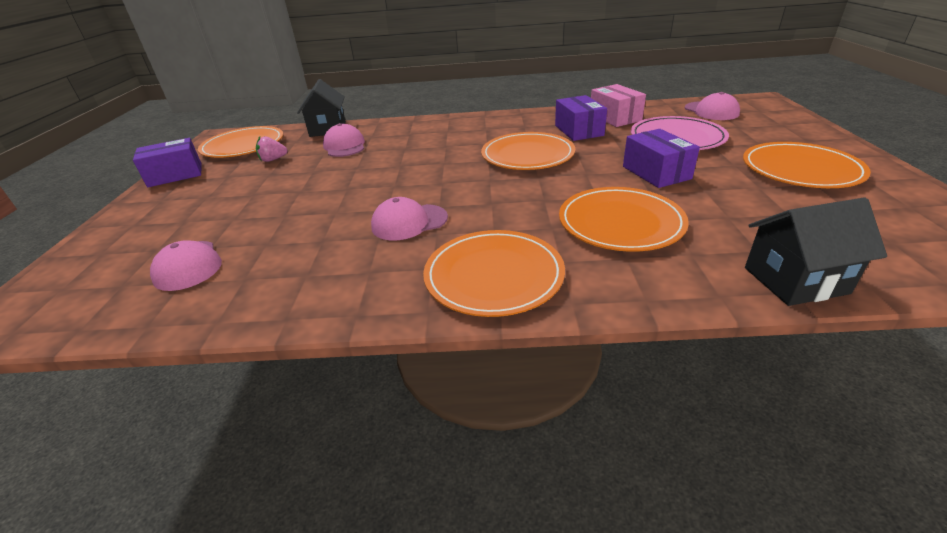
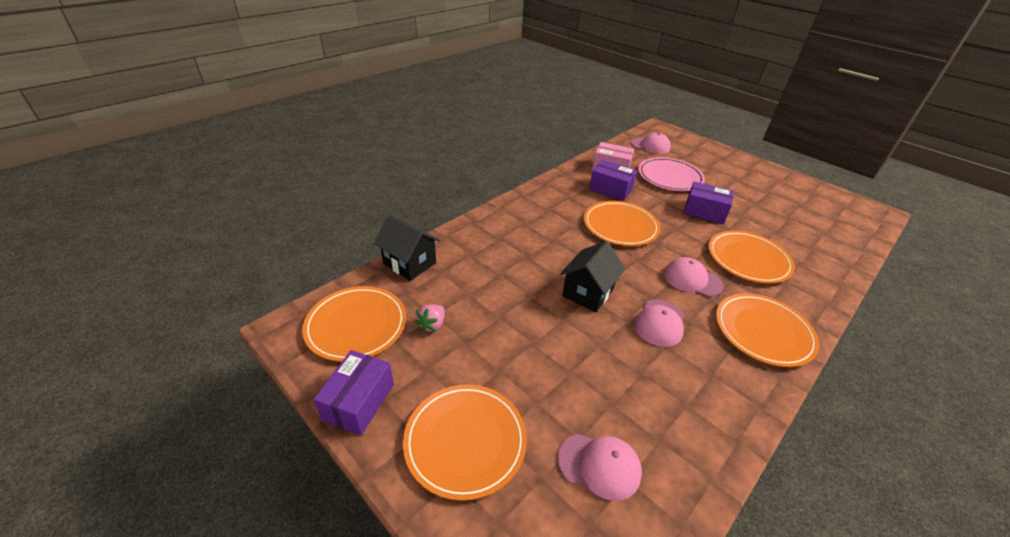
camera: 50 degrees left, 5 degrees up
pink cap [323,123,365,157] -> pink cap moved to [664,257,723,297]
orange plate [743,142,871,188] -> orange plate moved to [403,384,527,501]
black house [745,197,887,306] -> black house moved to [560,241,625,312]

